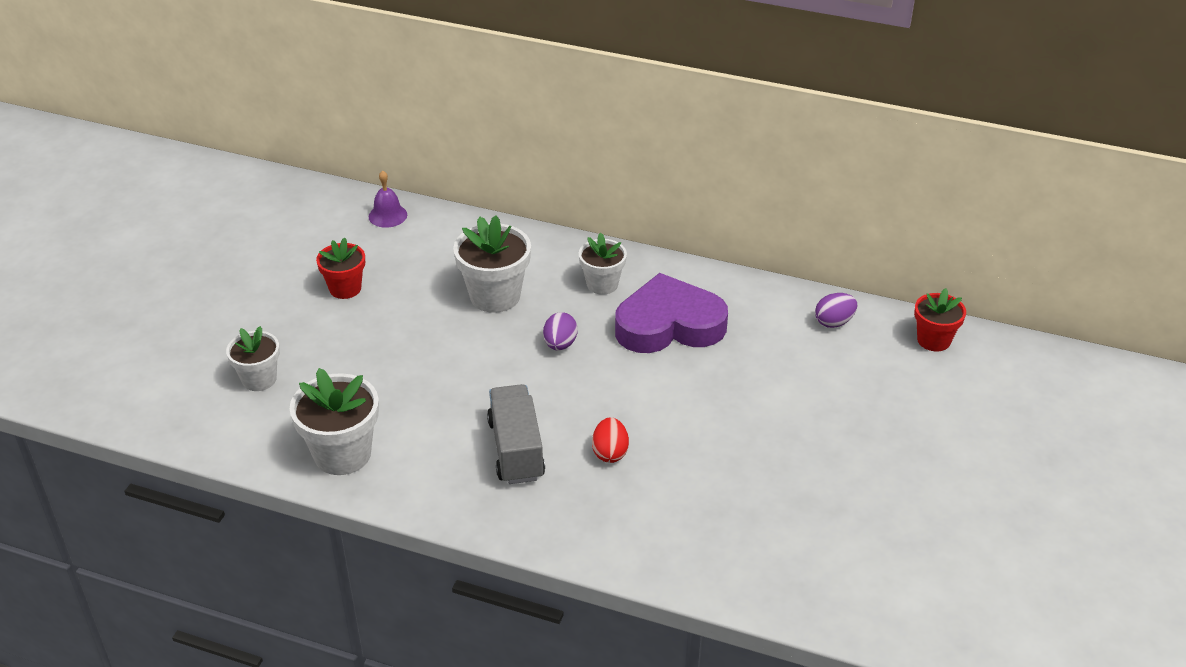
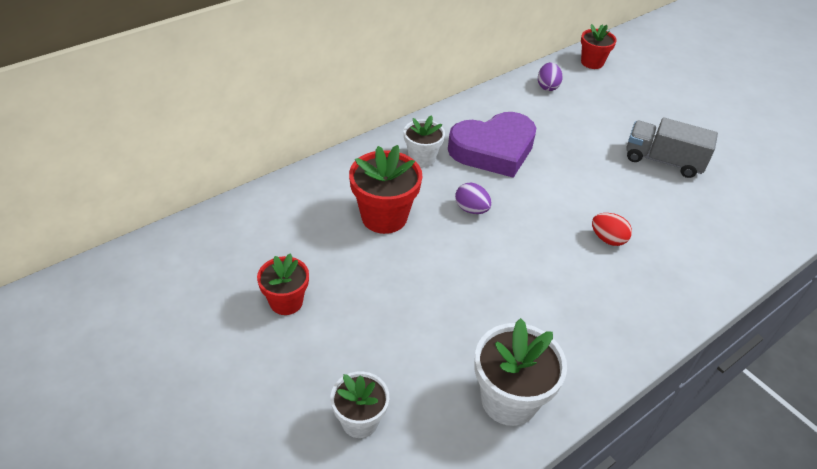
camera: 60 degrees left, 5 degrees up
purple bell [369,170,407,228] -> none
white flower pot [453,216,531,313] -> red flower pot [349,145,422,234]
grey truck [487,384,545,484] -> grey truck moved to [626,118,718,178]
purple heart [615,273,728,353] -> purple heart turned 135 degrees counterclockwise [448,112,536,178]

